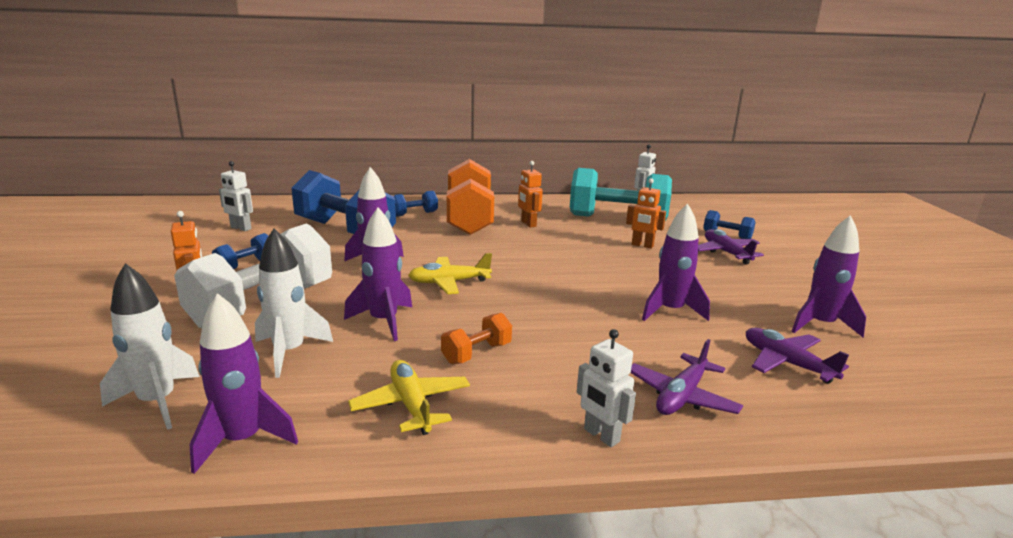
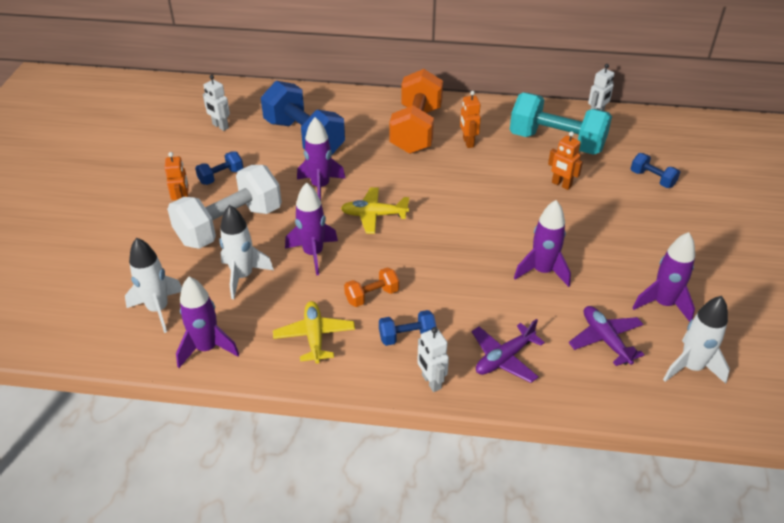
camera: 15 degrees right, 20 degrees up
blue dumbbell [394,191,438,217] -> blue dumbbell moved to [379,310,436,346]
purple plane [698,229,764,265] -> none
none -> white rocket [663,296,730,384]

